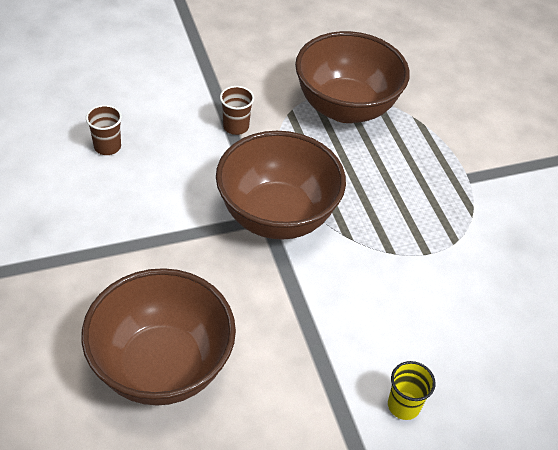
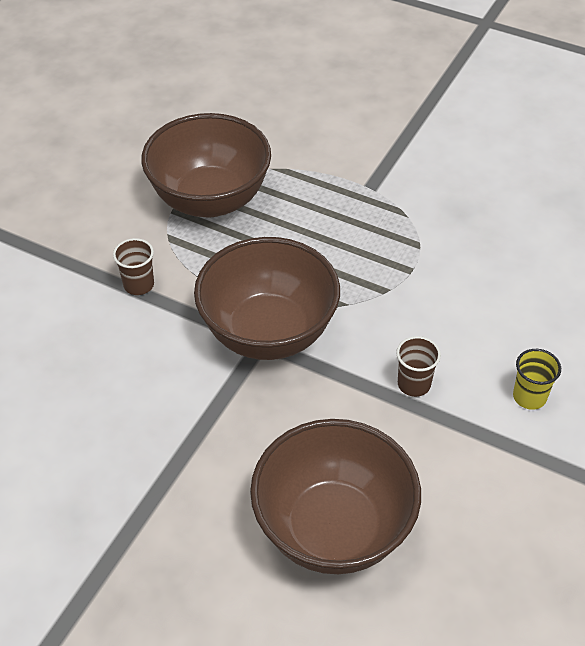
camera: 40 degrees left, 0 degrees up
brown cup [86,105,122,155] -> brown cup moved to [396,336,441,397]

